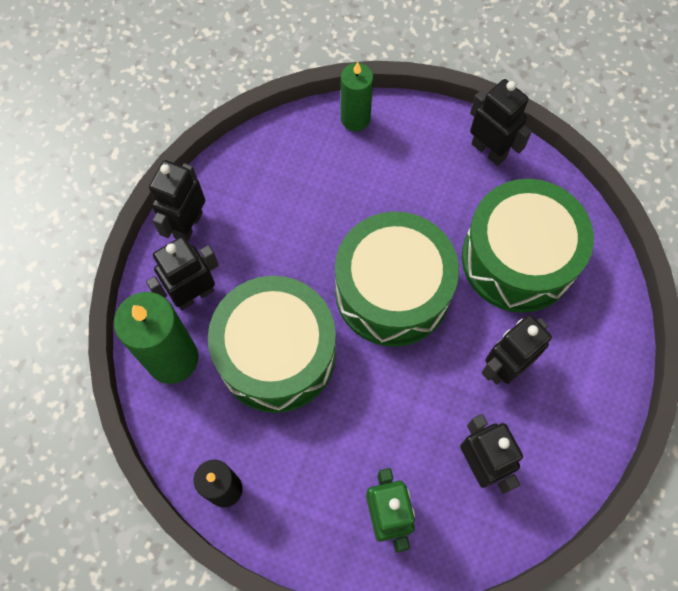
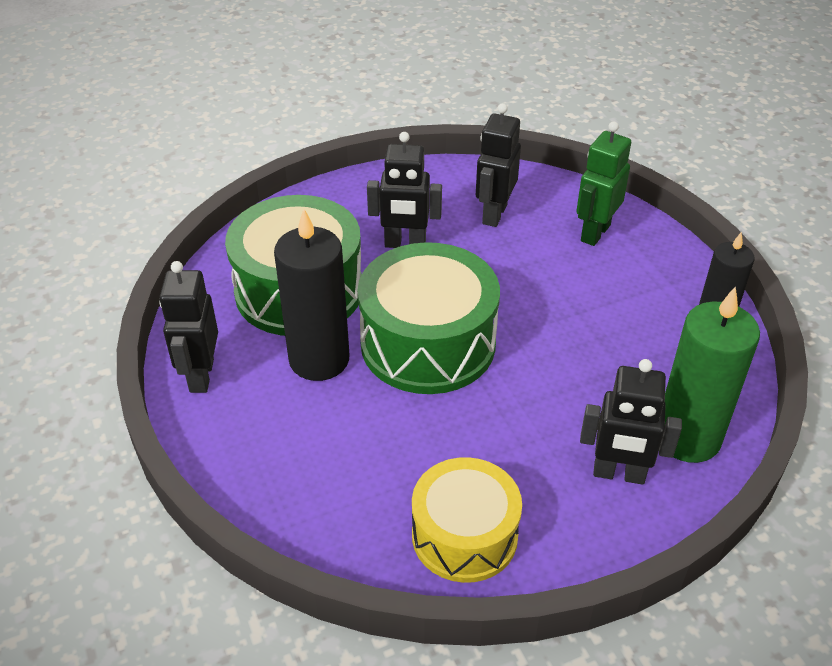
camera: 135 degrees left, 25 degrees down
black robot [149,160,205,241] -> none
green drum [208,276,336,413] -> none
green candle [341,62,373,131] -> none
none -> black candle [274,209,349,381]
none -> yellow drum [412,457,522,583]

